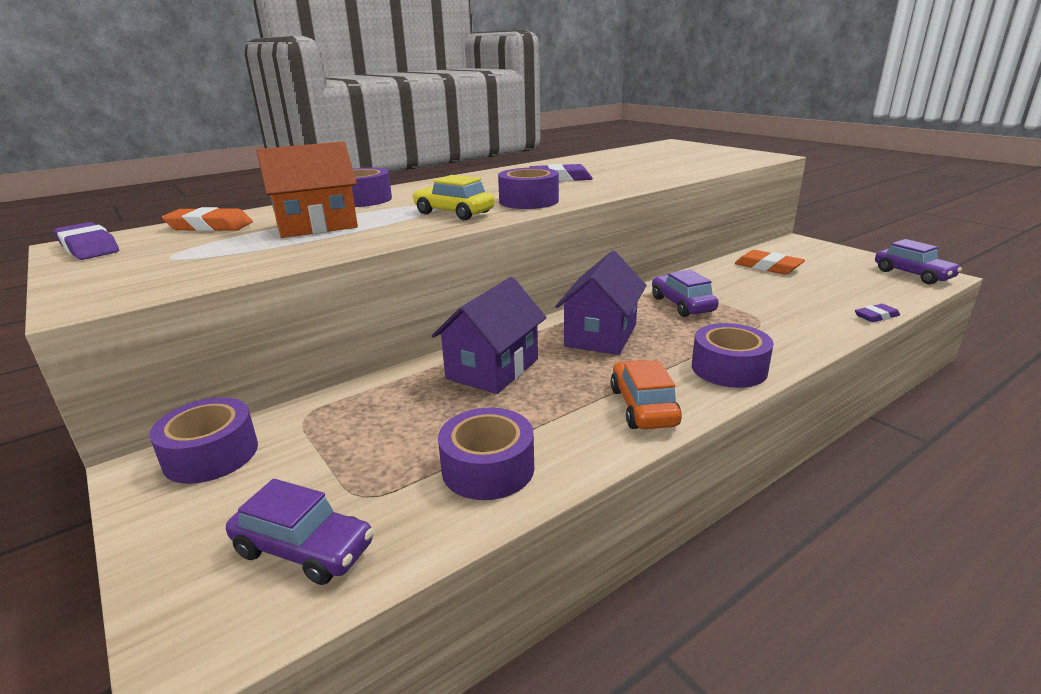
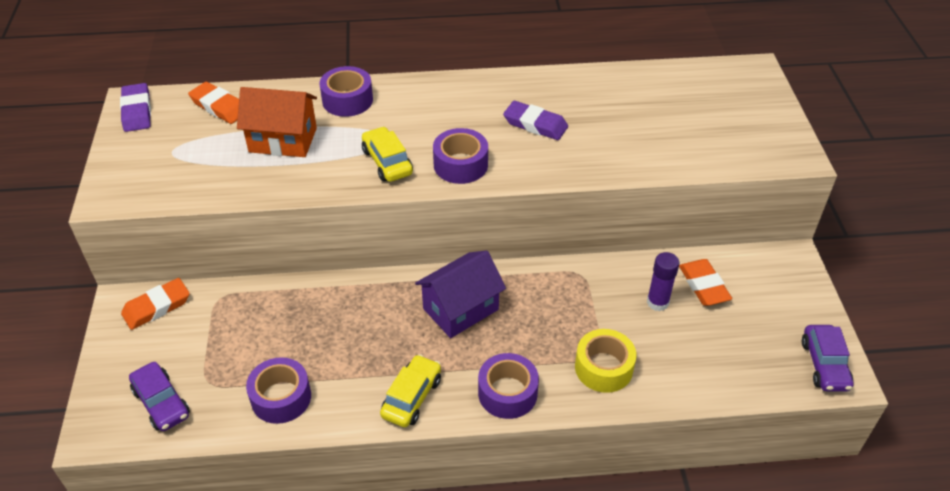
camera: 30 degrees right, 20 degrees up
purple tape [149,397,258,484] -> orange eraser [121,278,190,330]
purple house [431,277,547,394] -> none
orange car [611,360,682,429] -> yellow car [380,354,441,427]
purple car [652,270,719,317] -> none
purple eraser [855,304,900,322] -> none
none -> yellow tape [575,329,636,393]
none -> purple glue stick [647,252,679,311]

